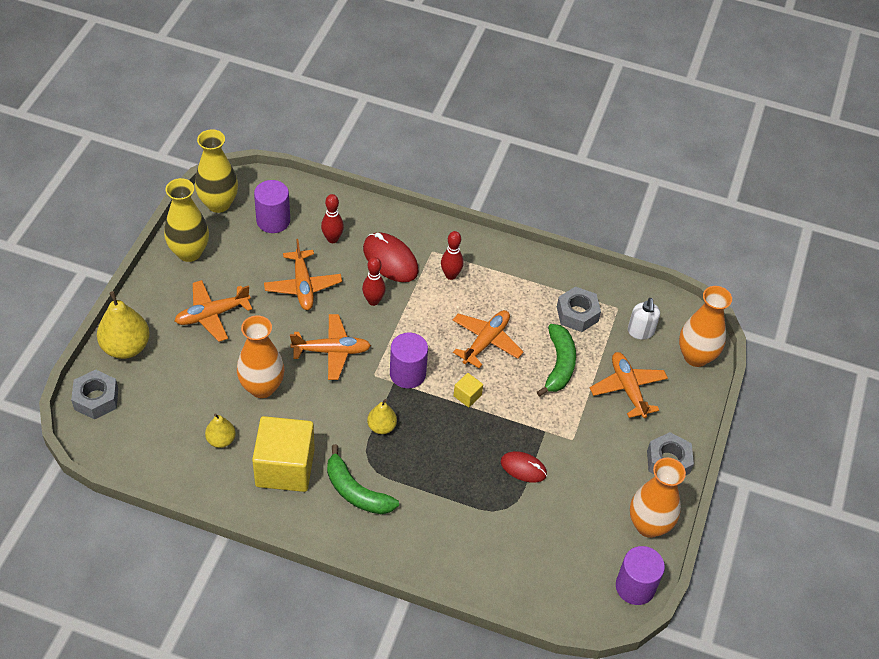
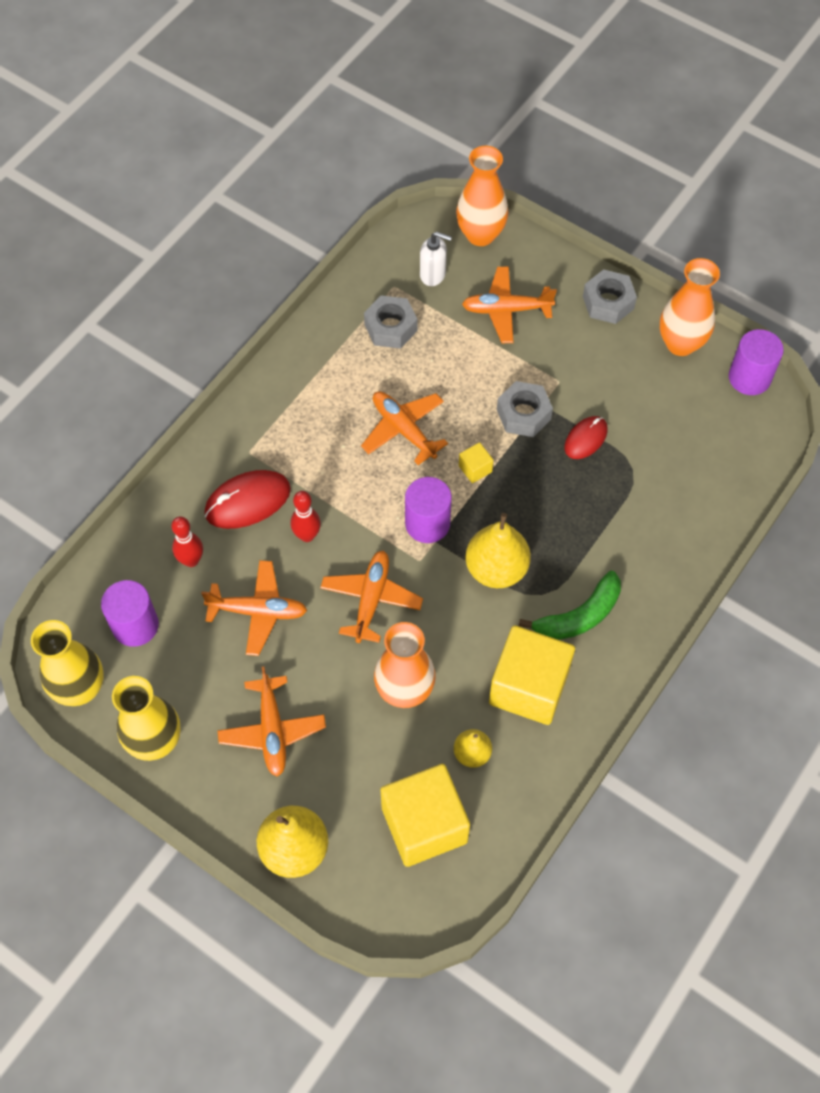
camera: 70 degrees left, 10 degrees up
grey nut [71,370,118,420] -> grey nut moved to [497,381,553,437]
yellow pear [367,399,397,434] -> yellow pear [465,513,531,588], size x1.78
red bowling pin [441,231,464,280] -> none
green banana [537,324,576,397] -> none
none -> yellow cube [380,764,470,867]

